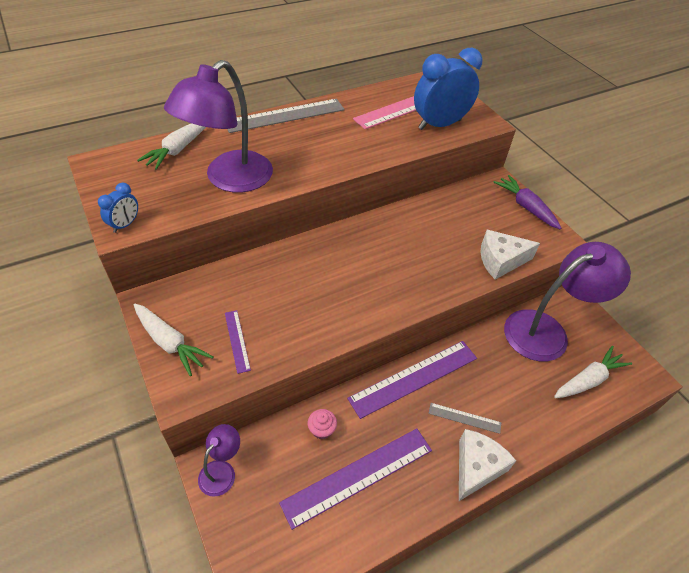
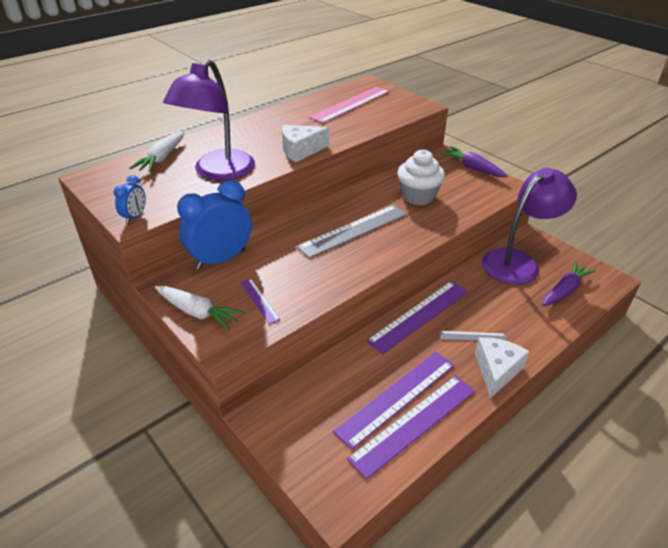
camera: 10 degrees left, 10 degrees down
purple lamp [198,424,240,497] -> none
grey ruler [227,99,345,133] -> grey ruler moved to [296,205,407,258]
pink cupcake [308,409,337,440] -> none
blue clock [414,48,483,130] -> blue clock moved to [177,180,252,270]
white cheese [480,230,540,280] -> white cheese moved to [282,125,329,162]
white carrot [554,346,632,398] -> purple carrot [542,261,596,306]
none -> purple ruler [347,376,475,480]
none -> white cupcake [397,149,445,205]

